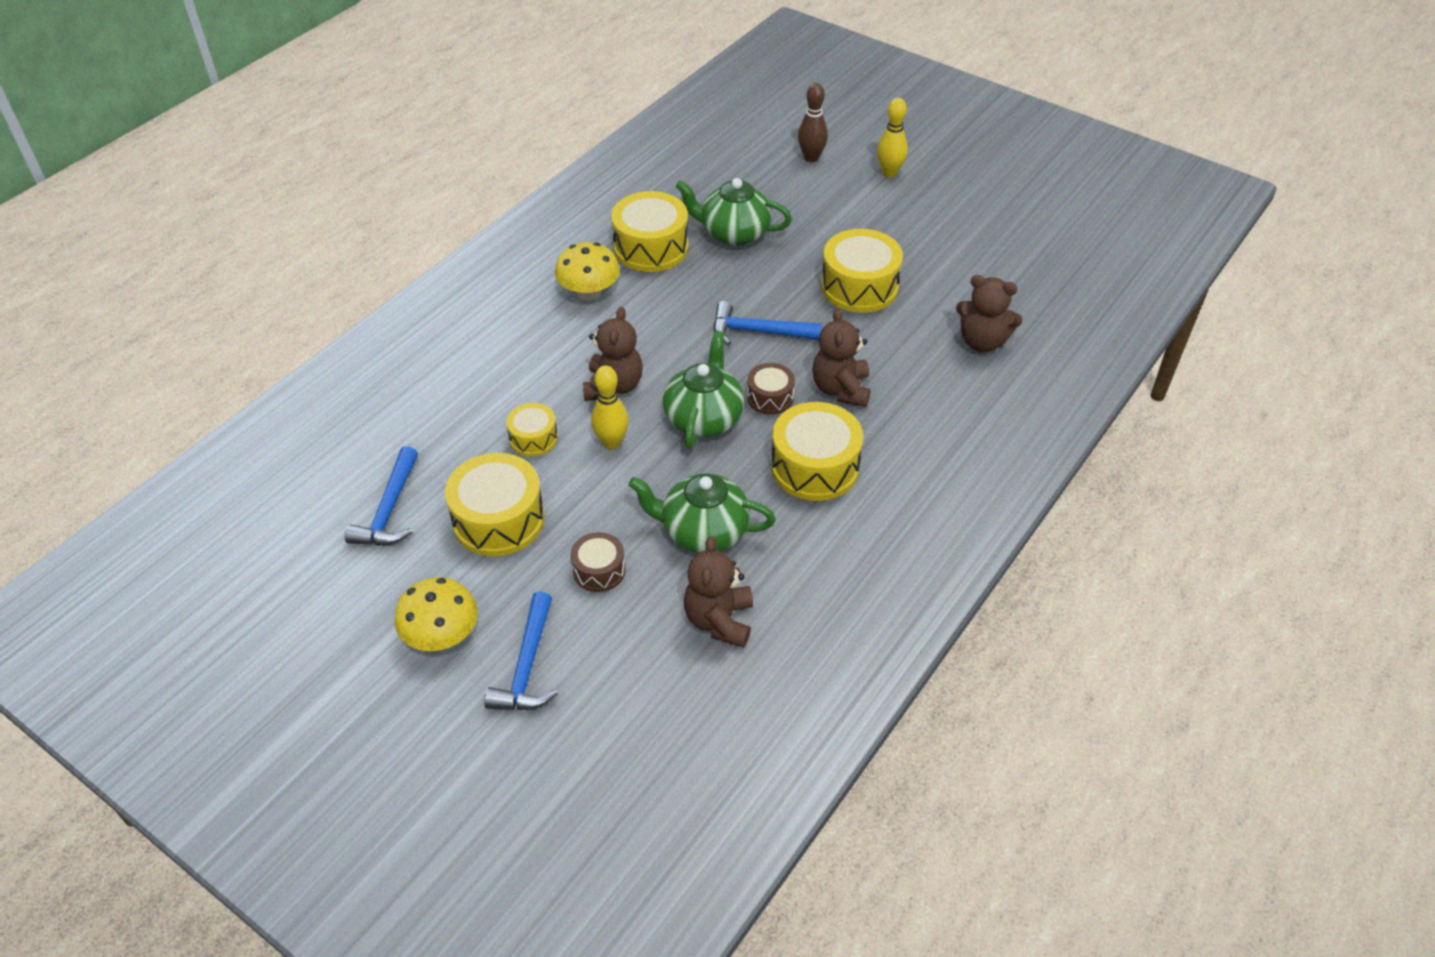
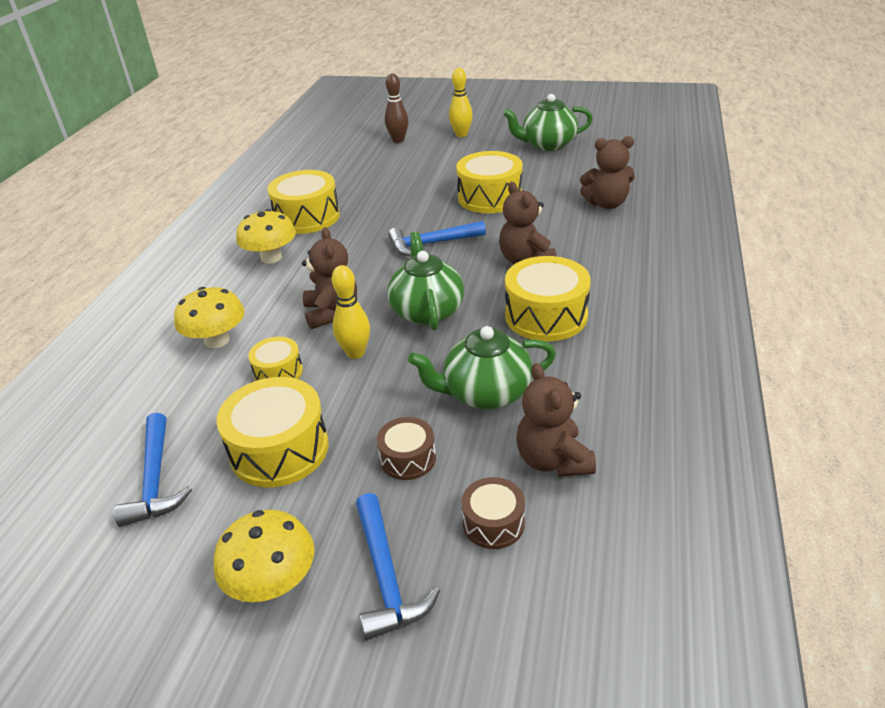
camera: 20 degrees left, 10 degrees down
green teapot [675,178,792,246] -> green teapot moved to [503,94,593,151]
brown drum [747,363,795,414] -> brown drum moved to [461,477,525,549]
none -> yellow mushroom [174,287,245,348]

